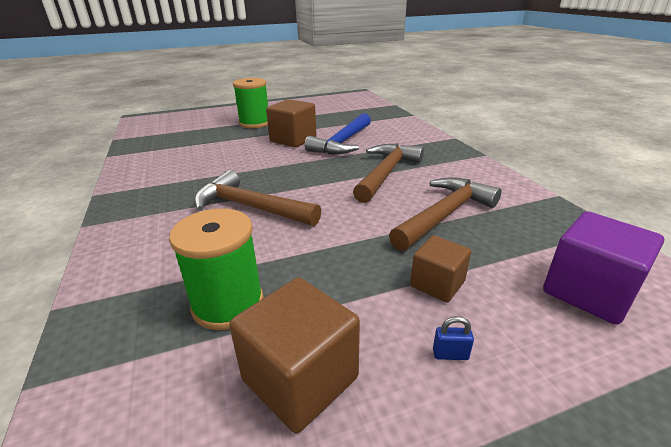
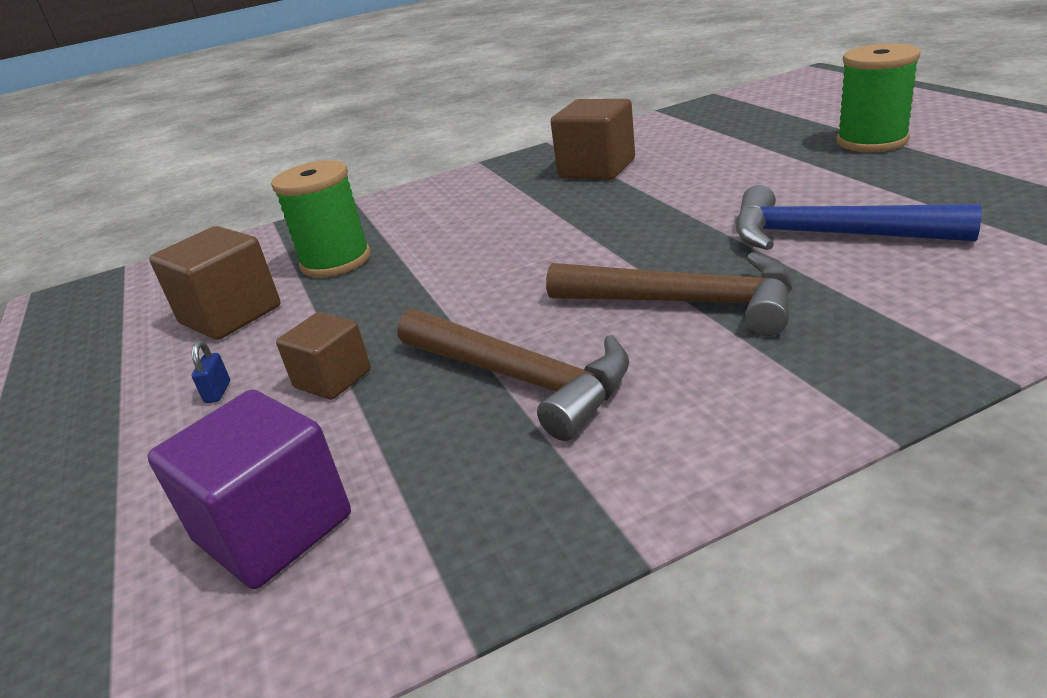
camera: 90 degrees right, 0 degrees up
brown hammer [194,170,321,226] -> none
brown cube [266,99,316,147] -> brown cube moved to [551,99,635,180]

